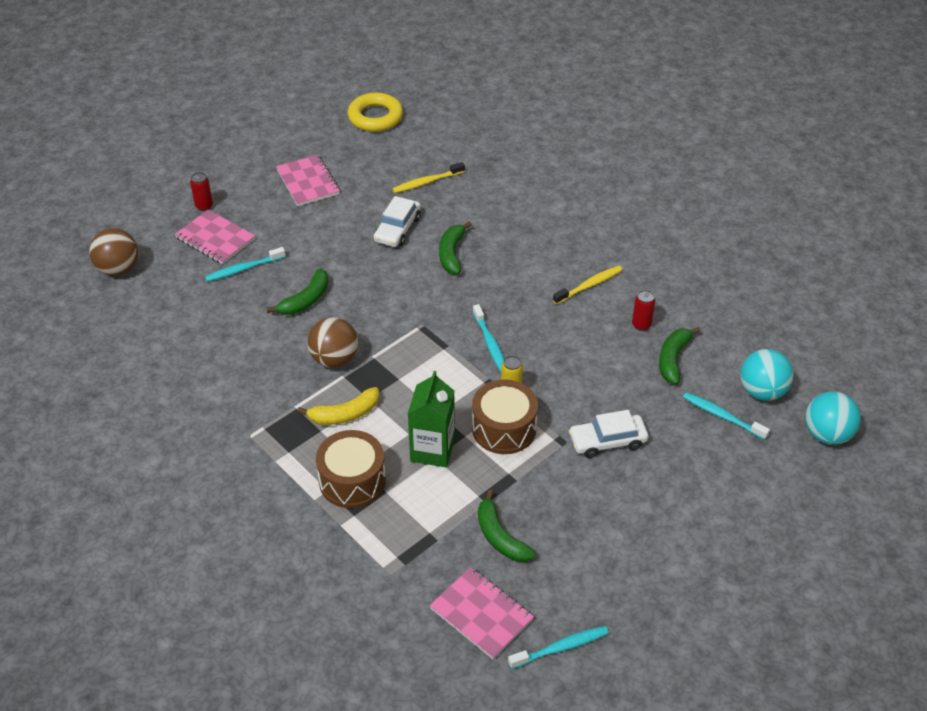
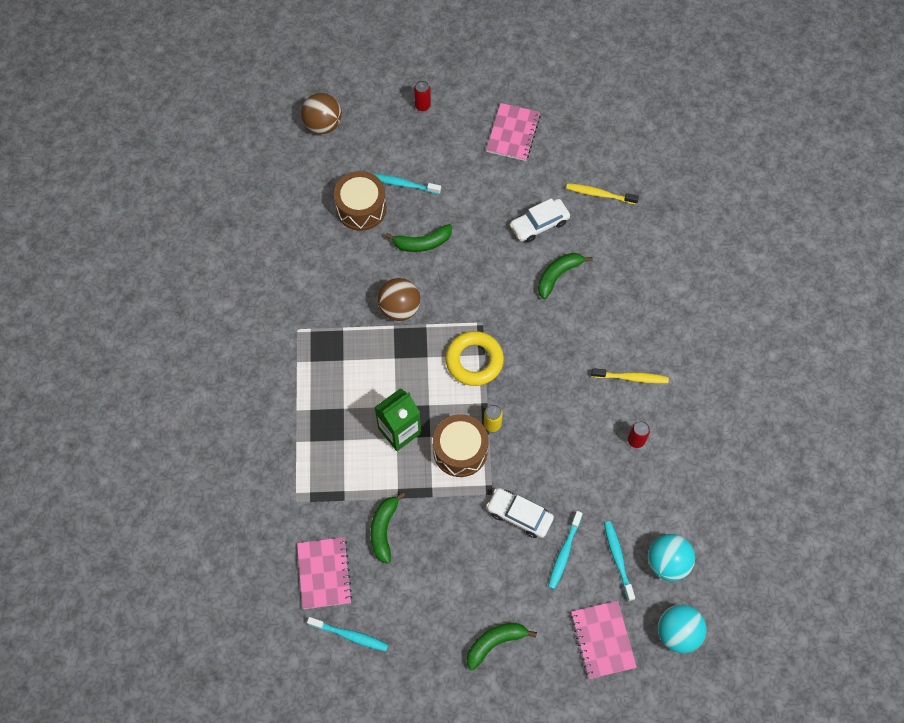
camera: 40 degrees right, 20 degrees up
pink notebook [175,210,255,264] -> pink notebook moved to [571,601,637,679]
yellow banana [297,387,380,425] -> none
brown drum [316,430,386,508] -> brown drum moved to [334,171,387,231]
yellow ring [348,92,403,132] -> yellow ring moved to [445,331,504,386]
turquoise toothbrush [473,304,504,372] -> turquoise toothbrush moved to [548,511,583,589]
green banana [659,327,700,384] -> green banana moved to [467,623,537,670]

